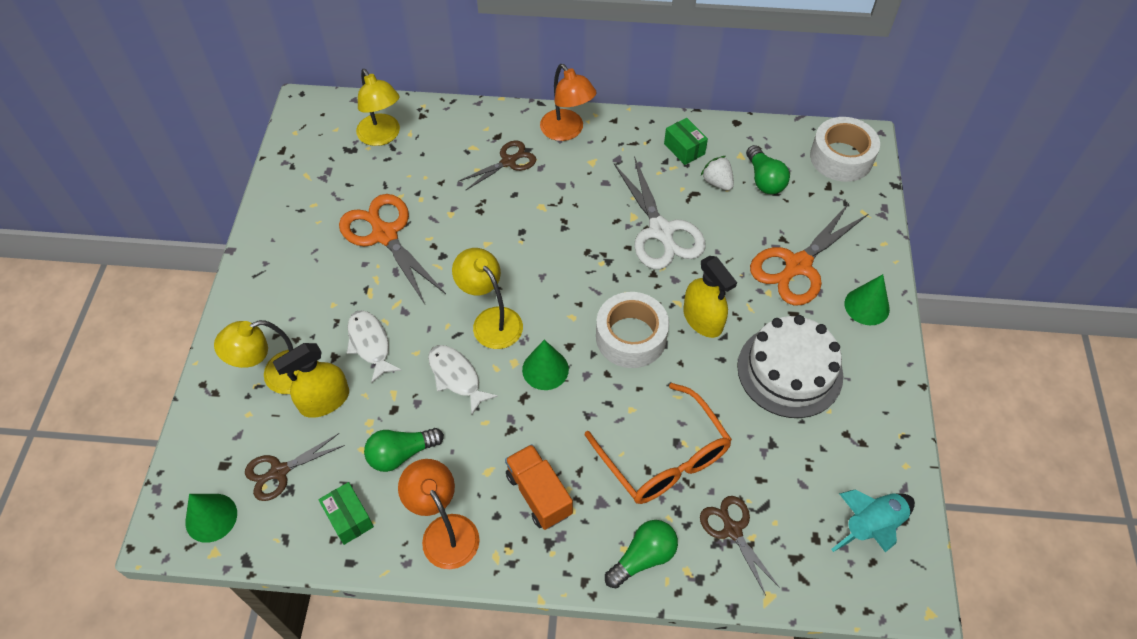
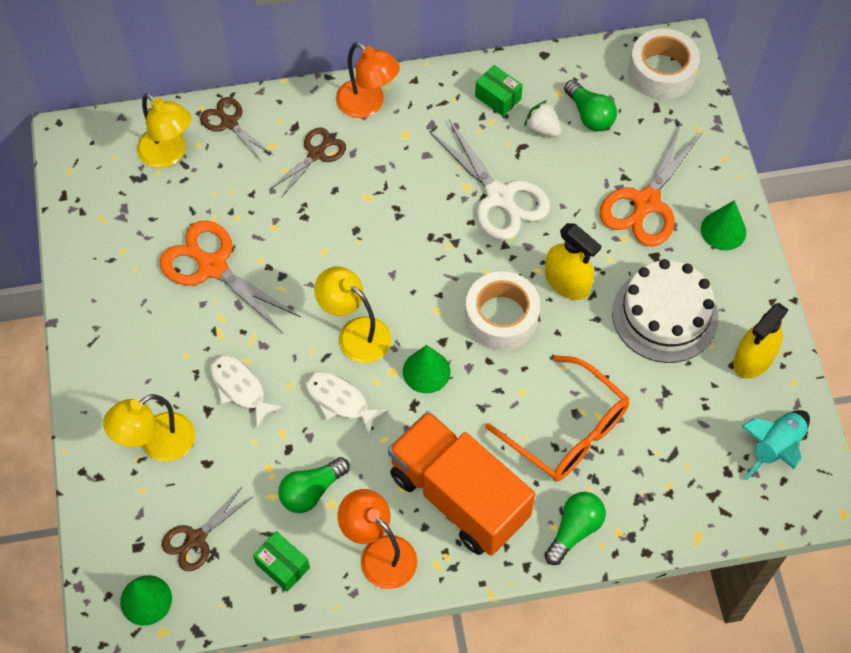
camera: 15 degrees left, 5 degrees up
yellow spray bottle [273,343,349,418] -> yellow spray bottle moved to [733,303,789,379]
orange truck [505,444,573,530] -> orange truck [388,411,535,556], size x1.83
brown scissors [700,496,780,595] -> brown scissors moved to [200,97,273,162]

